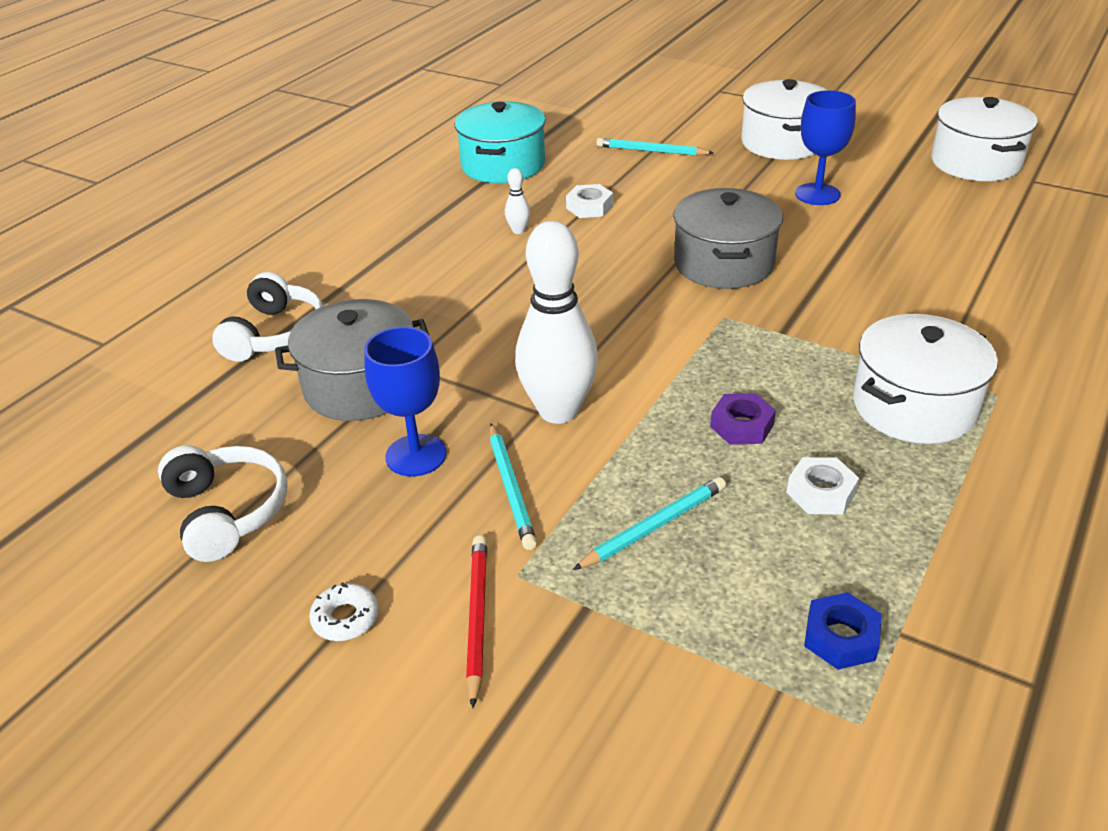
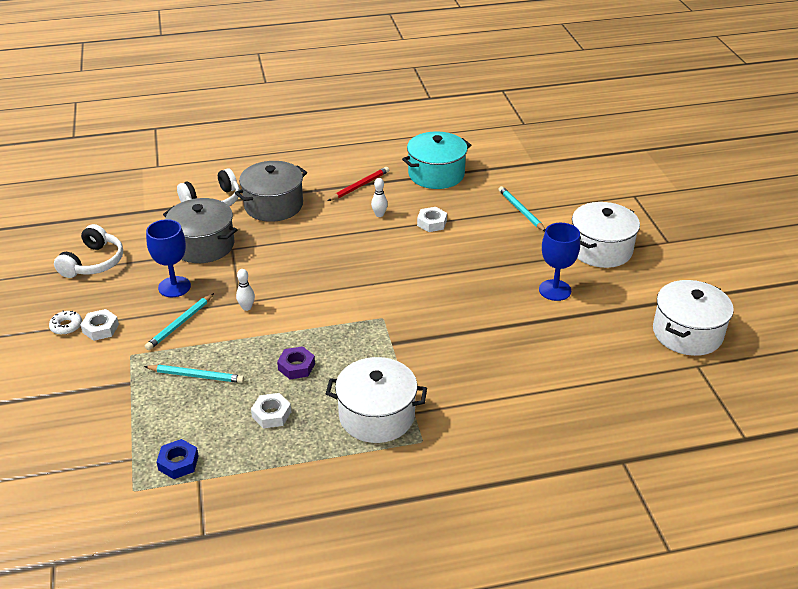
camera: 45 degrees right, 0 degrees up
red pencil [466,535,487,708] -> red pencil moved to [328,167,389,201]
white bowling pin [515,221,598,424] -> white bowling pin [236,269,255,311], size x0.41
grey pot [673,188,783,289] -> grey pot moved to [235,161,307,222]
none -> white nut [80,309,119,341]

